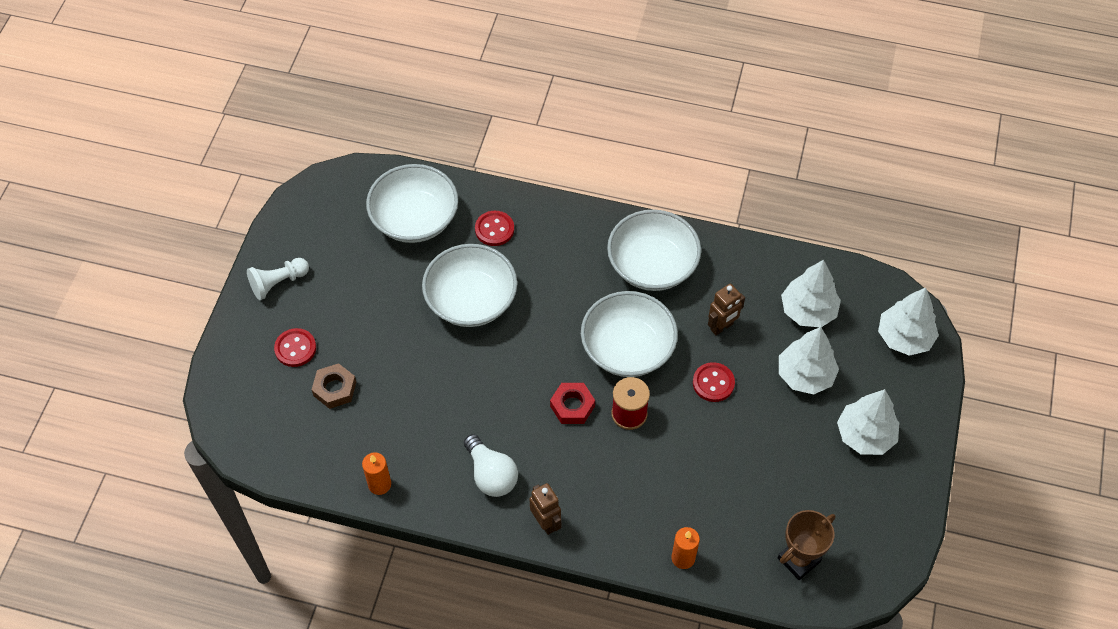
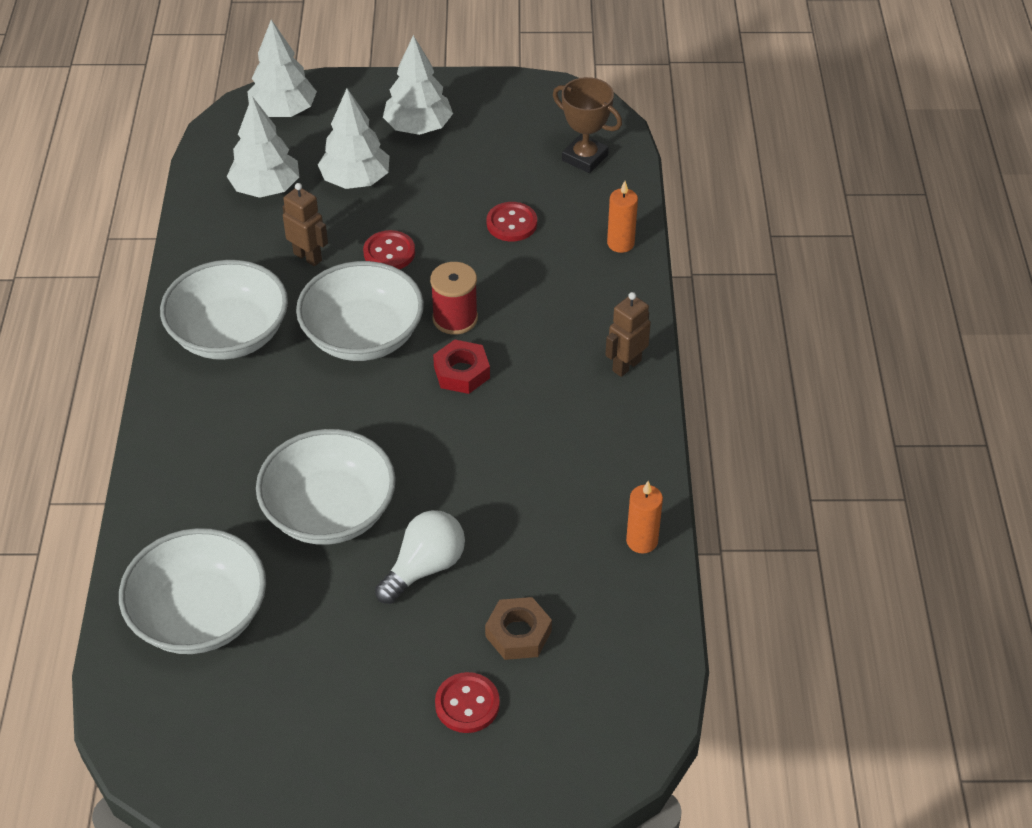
camera: 105 degrees left, 10 degrees down
white pawn [247,258,309,300] -> none
white light bulb [464,434,518,497] -> white light bulb moved to [375,510,465,604]
red button [475,211,514,246] -> red button moved to [487,202,537,241]

